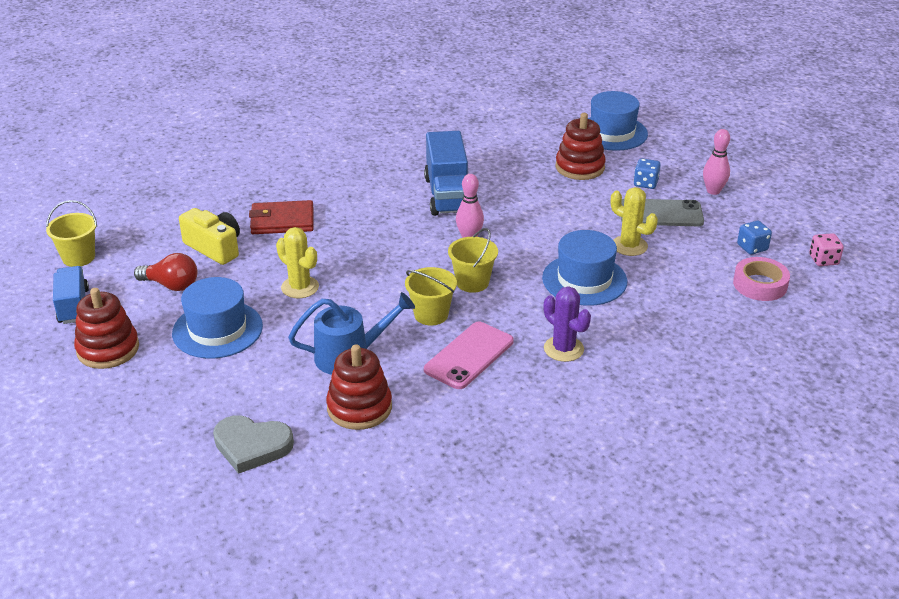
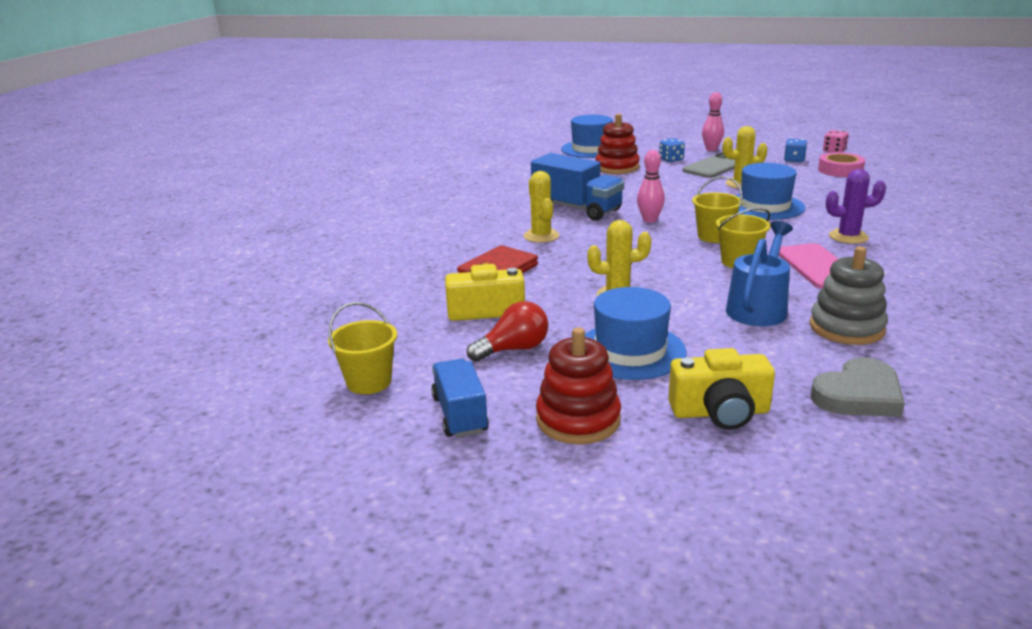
camera: 45 degrees left, 10 degrees down
blue truck [53,266,89,324] -> blue truck turned 45 degrees clockwise [431,359,489,438]
red stacking toy [326,344,392,430] -> grey stacking toy [810,246,888,345]
none -> yellow cactus [524,171,559,243]
none -> yellow camera [668,348,775,430]

